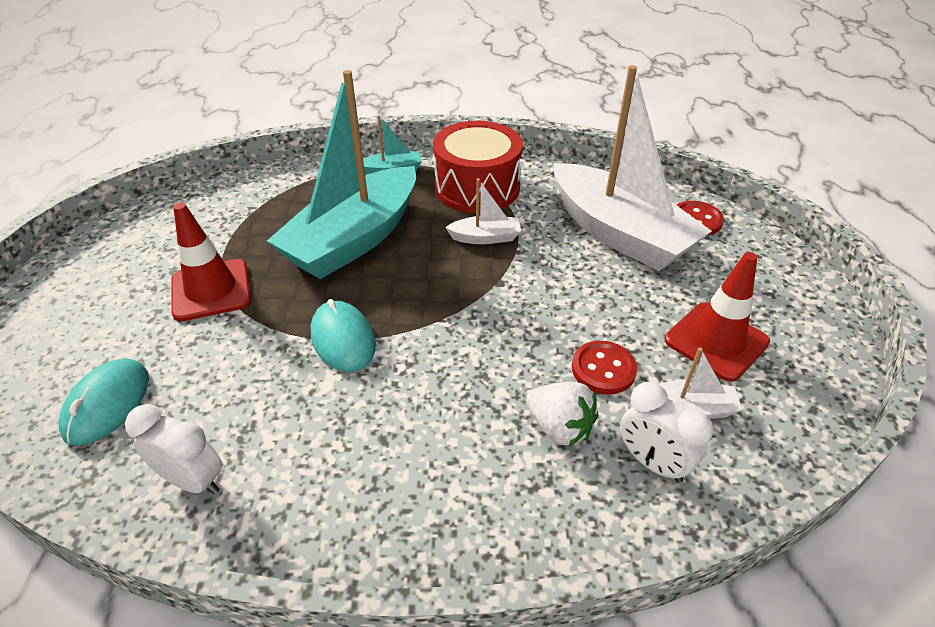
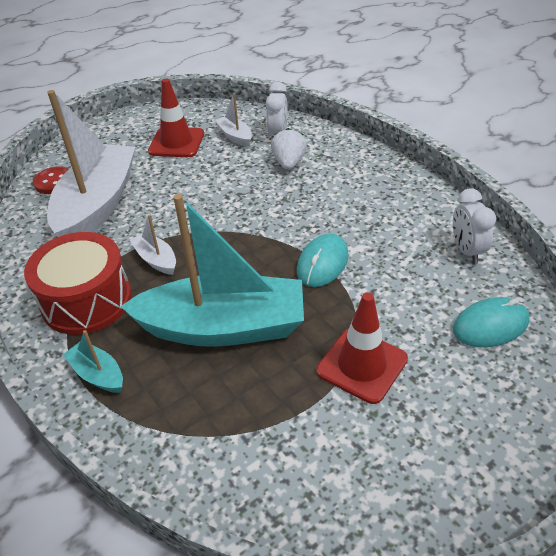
camera: 125 degrees left, 0 degrees up
red button [572,341,637,395] -> none

